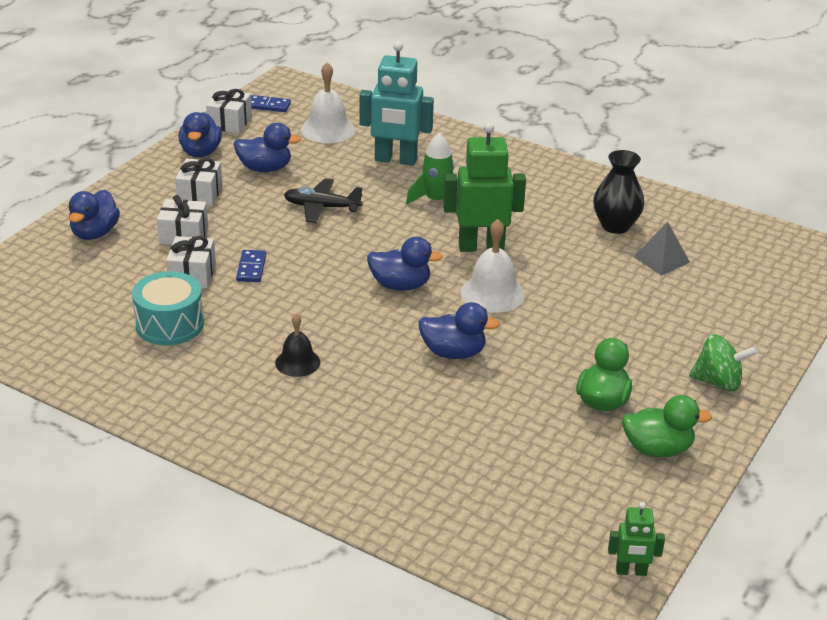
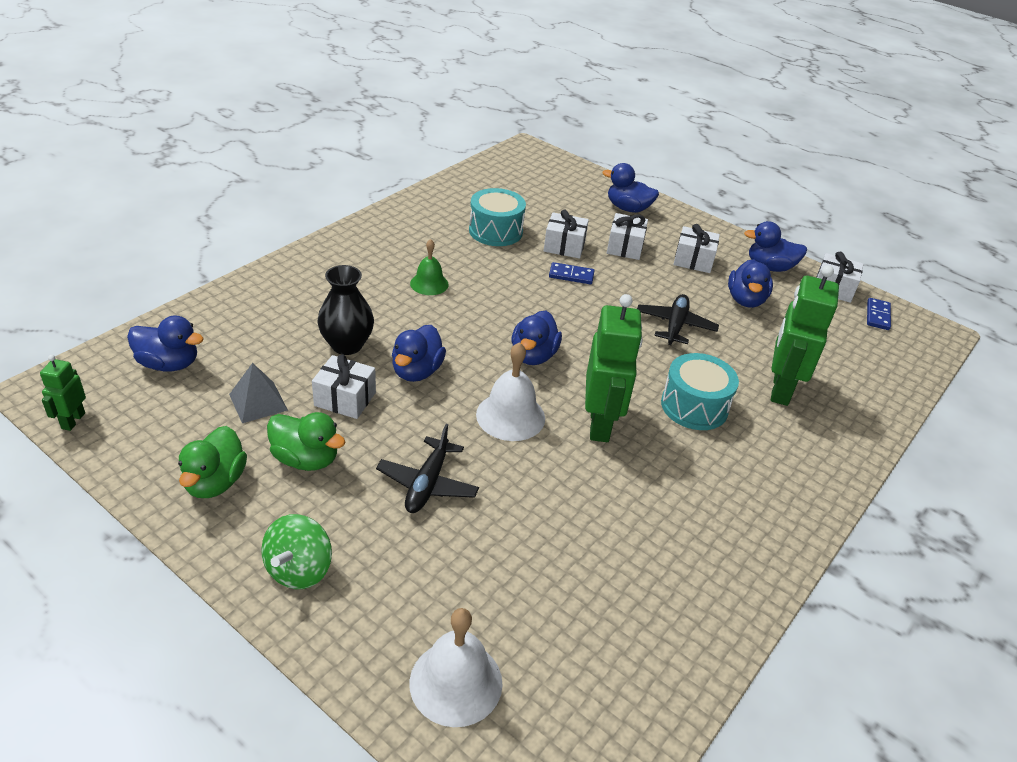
camera: 95 degrees right, 5 degrees up
black bell [275,313,320,377] -> green bell [410,239,449,295]
white bell [301,62,355,143] -> white bell moved to [409,608,502,727]
turquoise robot [359,41,434,166] -> green robot [771,265,839,406]
green rocket [406,133,457,214] -> turquoise drum [661,353,739,430]
black vase [593,150,644,234] -> black vase moved to [317,265,374,355]
grey pyramid [634,221,690,276] -> grey pyramid moved to [229,363,288,423]
none -> blue duck [127,315,204,371]
none -> white gift [312,355,376,419]
none -> black plane [376,424,479,513]

